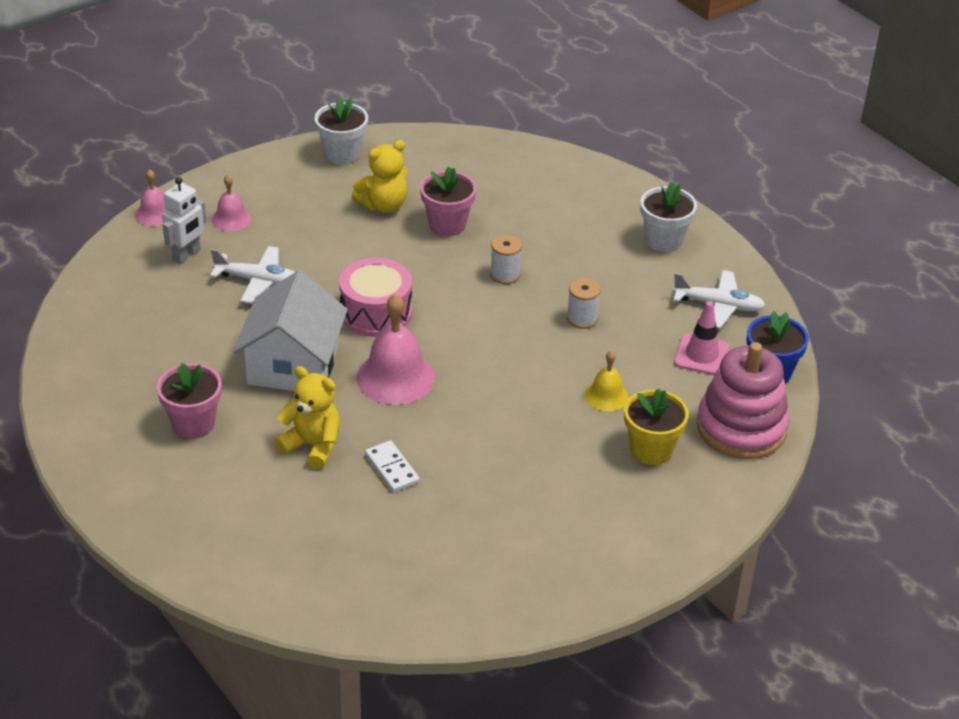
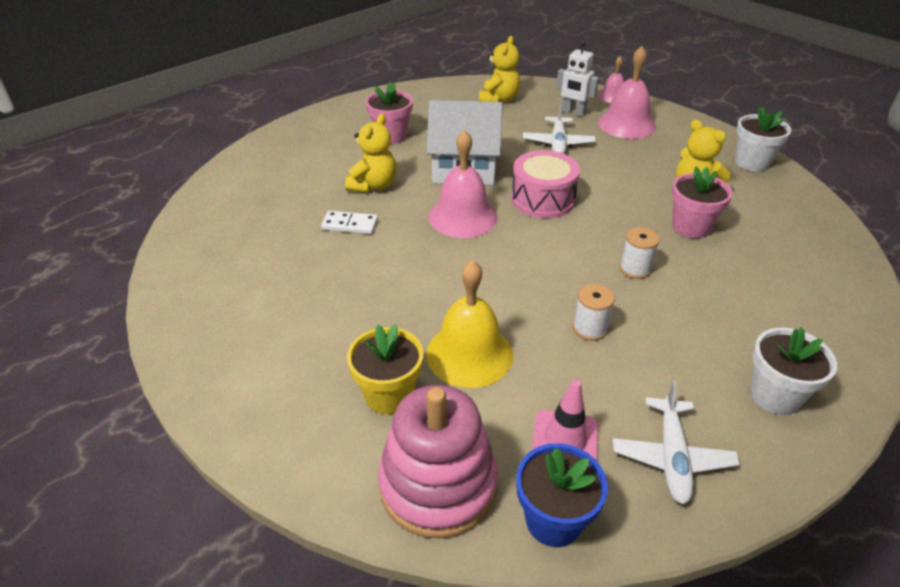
camera: 85 degrees right, 0 degrees up
pink bell [212,175,251,231] -> pink bell [598,46,656,139], size x1.80
white domino [365,440,420,492] -> white domino turned 45 degrees clockwise [321,211,378,234]
yellow bell [585,351,629,411] -> yellow bell [426,260,513,388], size x1.80
none -> yellow teddy bear [479,36,520,102]

